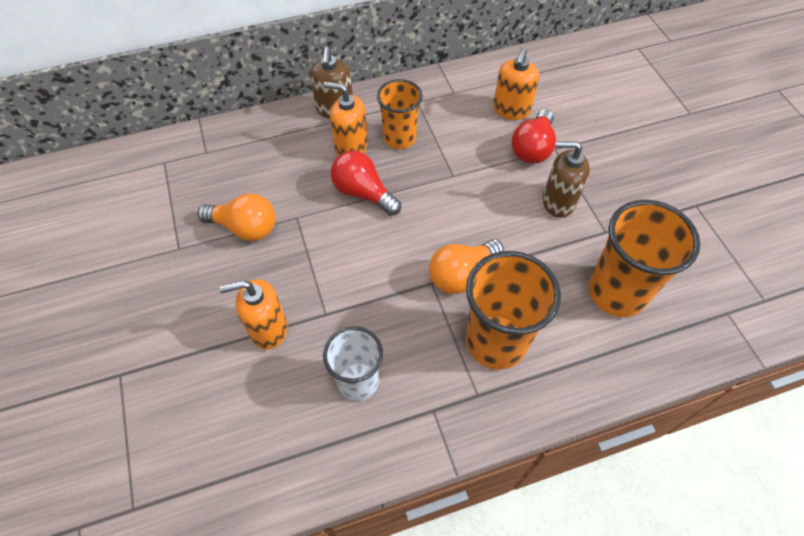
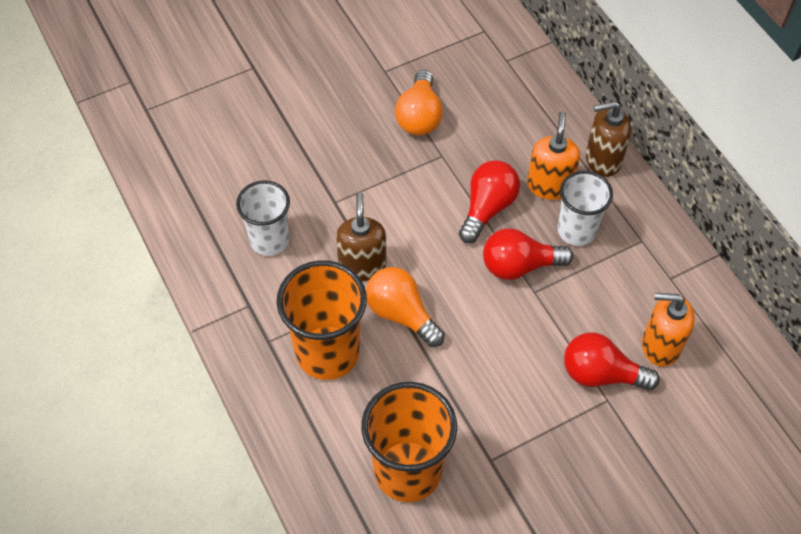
camera: 80 degrees right, 0 degrees up
orange soap dispenser [220,279,287,349] -> none
orange cup [377,79,423,149] -> white cup [558,171,613,246]
brown soap dispenser [543,141,590,217] -> brown soap dispenser moved to [336,193,387,281]
none -> red light bulb [483,229,573,280]

